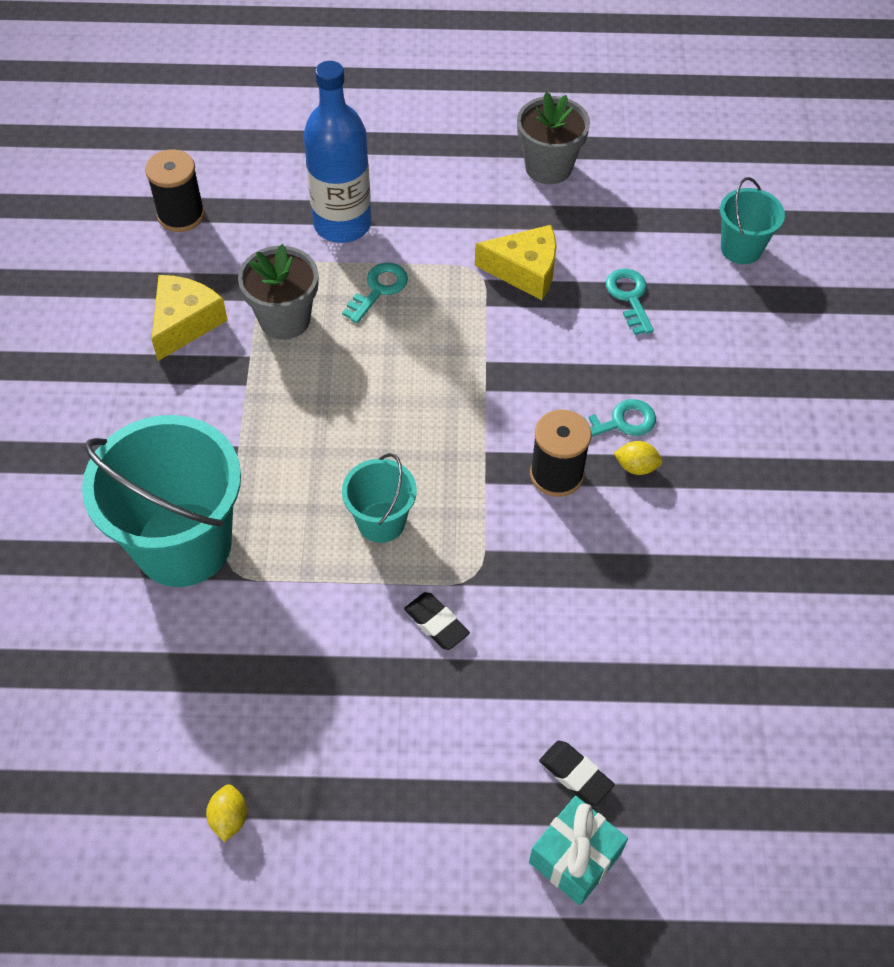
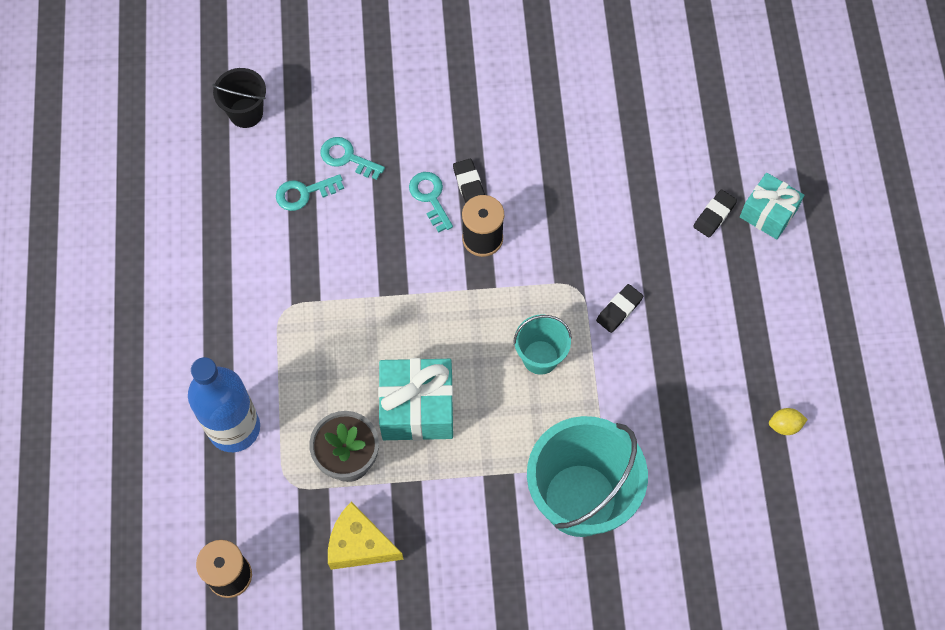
camera: 95 degrees left, 10 degrees up
turquoise key [342,263,408,324] -> turquoise key moved to [320,137,385,180]
yellow cheese [475,225,557,300] -> none
grey flower pot [517,92,590,184] -> none
yellow lemon [614,441,663,475] -> black eraser [453,159,485,203]
turquoise bucket [720,177,785,264] -> black bucket [212,68,266,128]
none -> turquoise gift [378,358,454,441]

